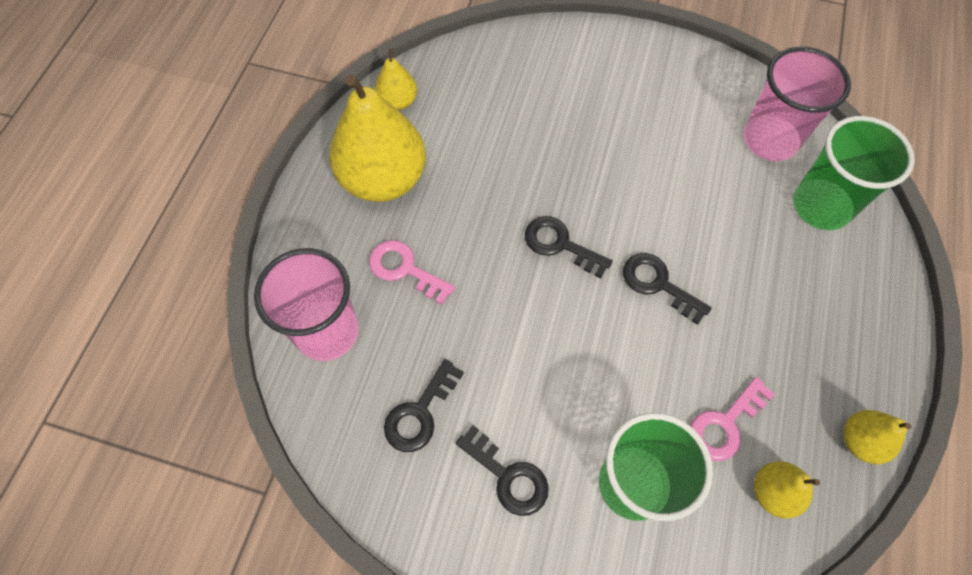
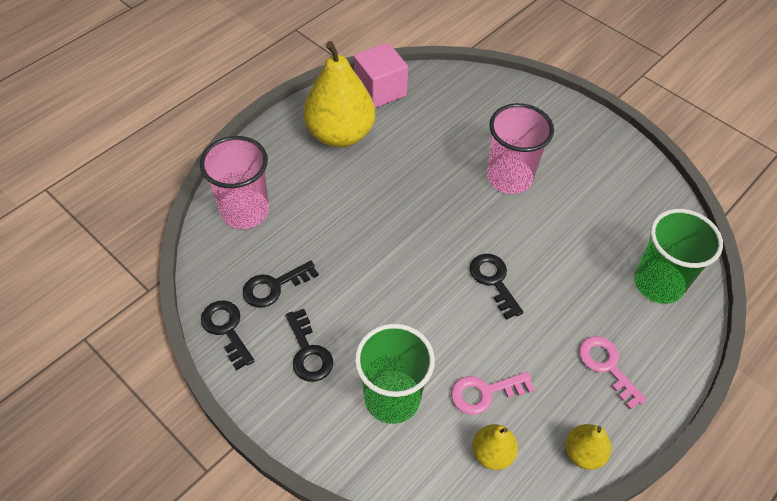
camera: 25 degrees right, 10 degrees down
pink key [369,240,455,305] -> pink key moved to [579,336,647,410]
yellow pear [375,48,417,110] -> pink cube [354,43,408,108]
black key [525,216,612,278] -> black key moved to [201,301,254,370]
pink cup [743,47,851,161] -> pink cup moved to [487,103,554,194]

